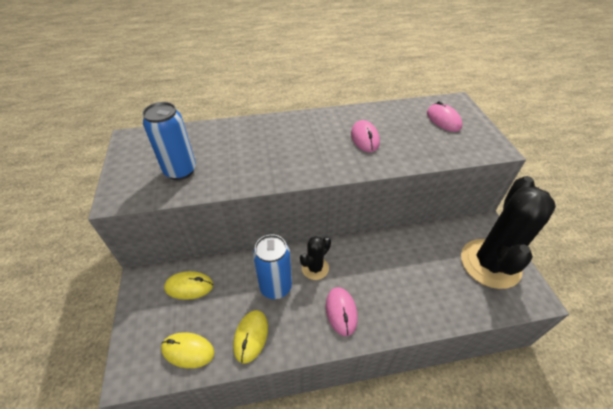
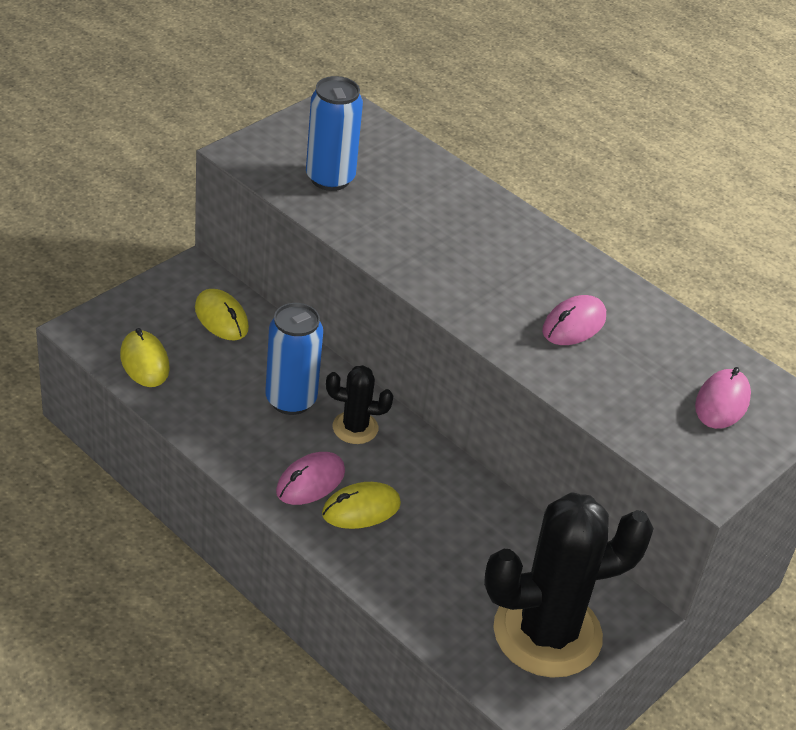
camera: 50 degrees right, 5 degrees down
yellow mouse [233,310,268,363] -> yellow mouse moved to [322,482,401,529]

